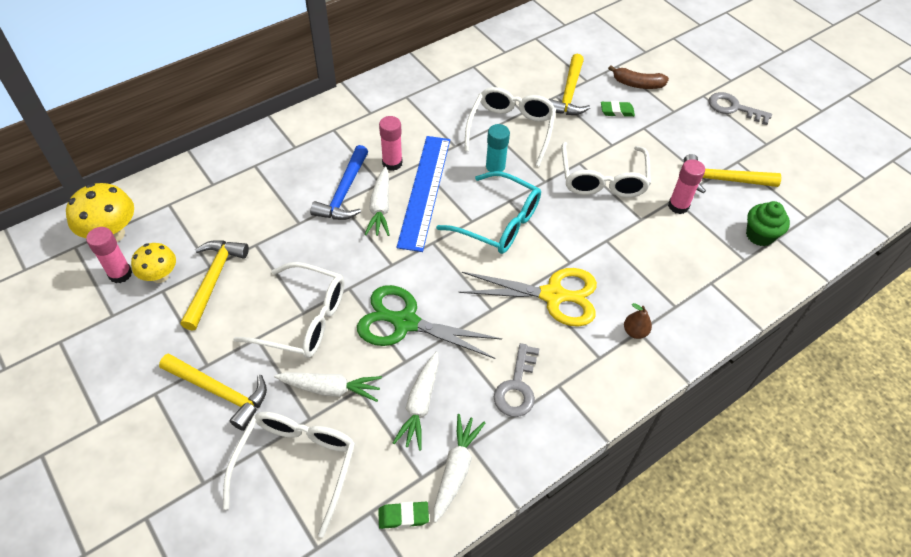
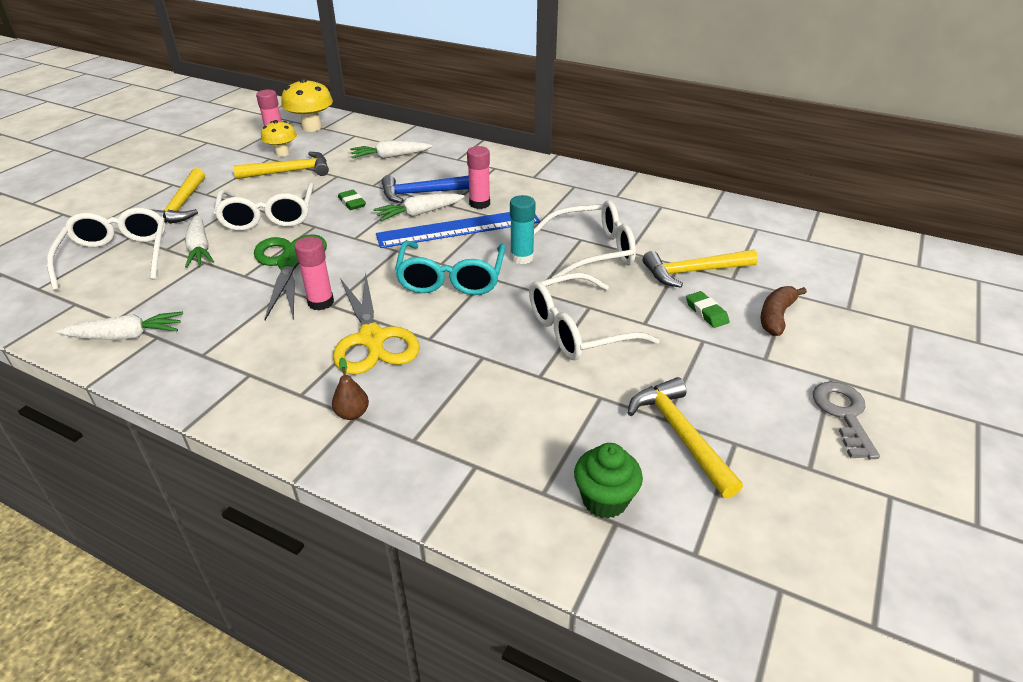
camera: 65 degrees right, 15 degrees down
white glasses [223,412,355,538] -> white glasses turned 90 degrees counterclockwise [47,208,166,291]
green eraser [378,502,429,529] -> green eraser moved to [338,190,366,210]
white carrot [393,352,439,450] -> white carrot moved to [350,140,432,159]
grey key [494,343,540,417] -> none
brown banana [608,65,669,89] -> brown banana turned 45 degrees clockwise [761,286,807,336]
pink glue stick [668,159,705,214] -> pink glue stick moved to [294,237,334,310]

